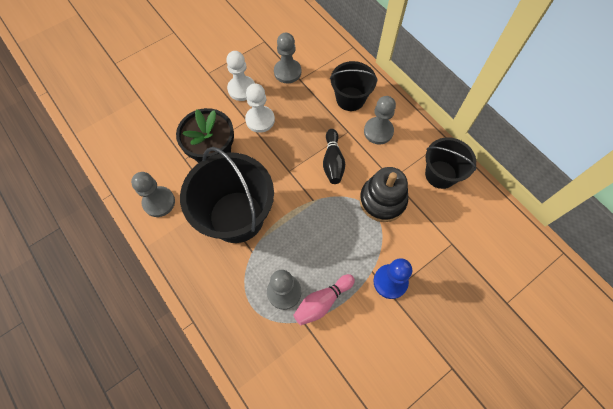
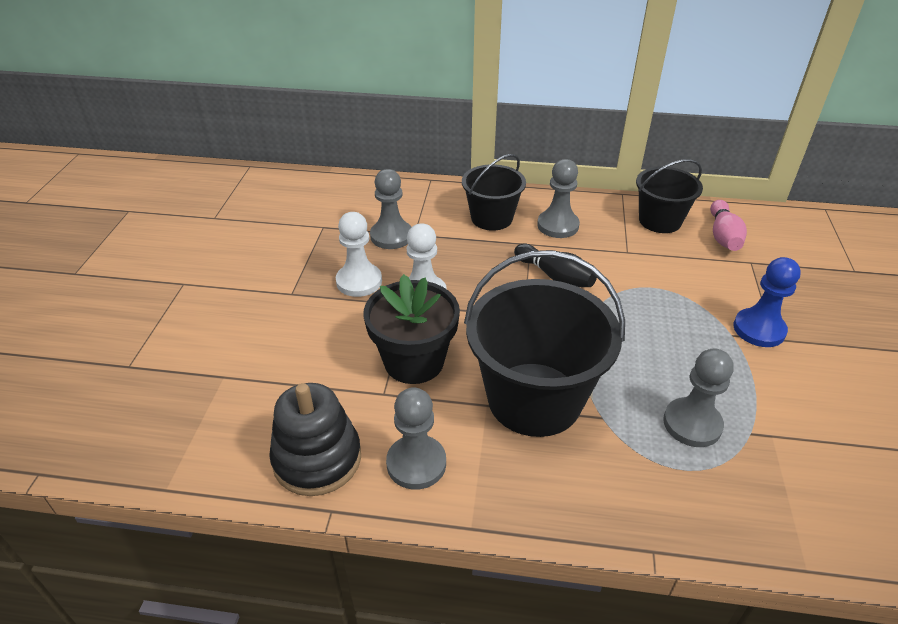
camera: 45 degrees left, 25 degrees down
pink bowling pin [293,274,355,325] -> pink bowling pin moved to [710,200,747,251]
black stacking toy [359,167,408,222] -> black stacking toy moved to [269,383,361,496]

